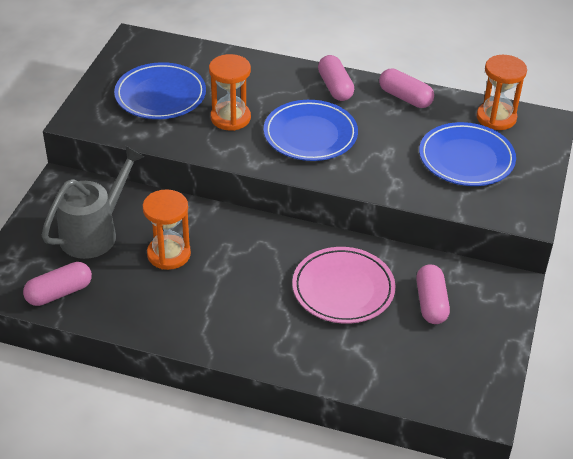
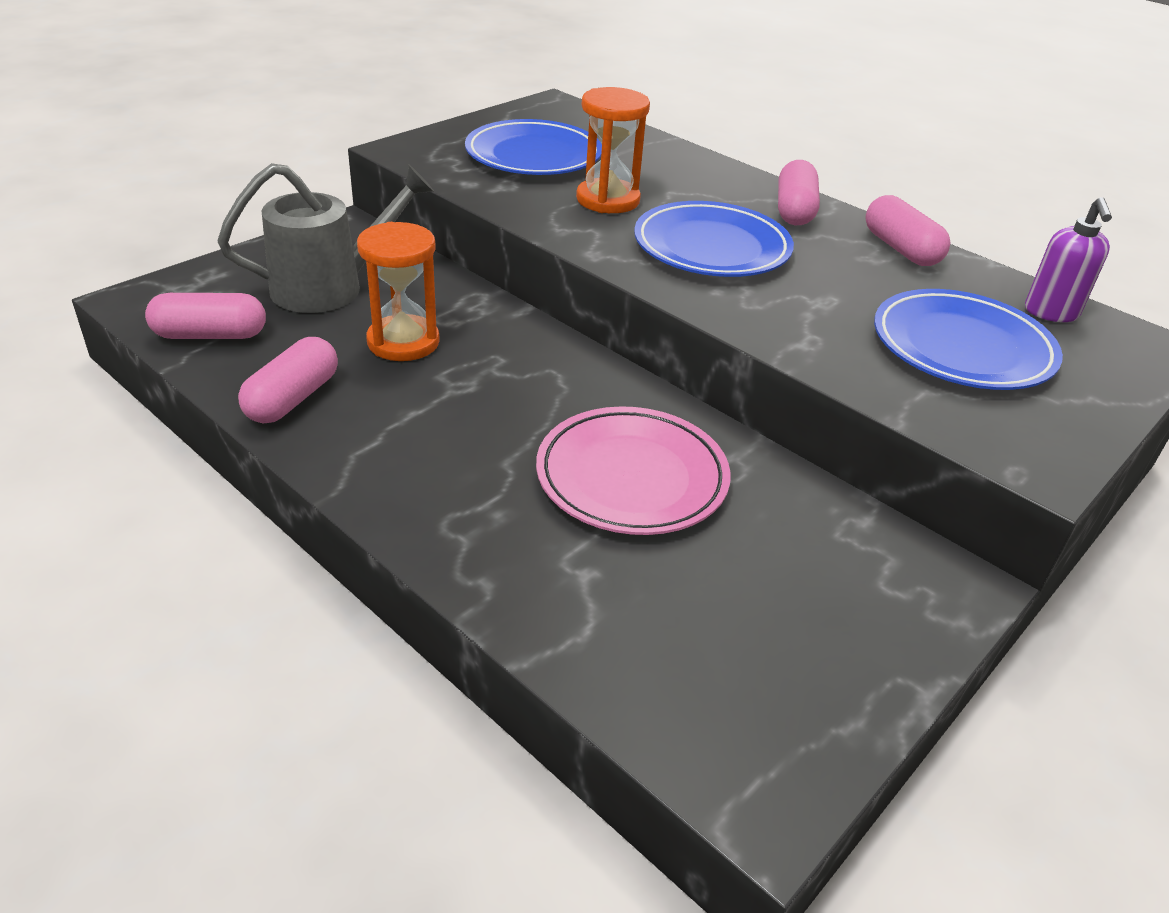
camera: 25 degrees right, 5 degrees down
pink capsule [416,264,450,324] -> pink capsule moved to [238,337,338,424]
orange hourglass [477,55,527,130] -> purple soap dispenser [1025,197,1112,322]

